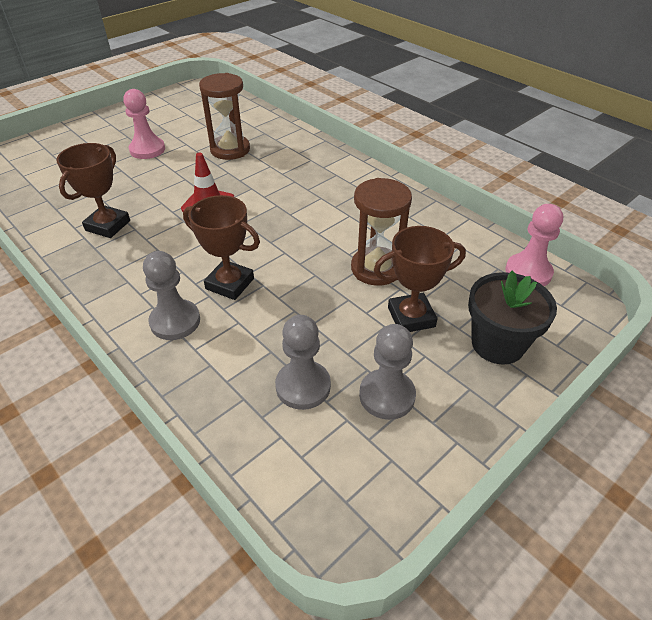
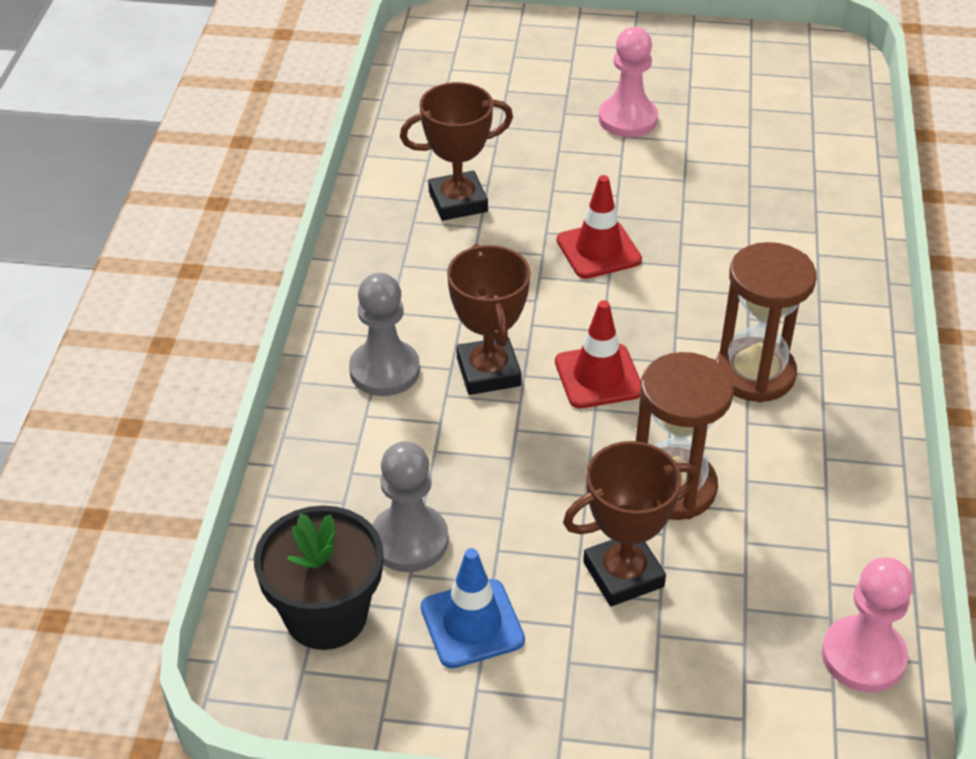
camera: 50 degrees right, 0 degrees up
brown hourglass [199,73,250,160] -> brown hourglass moved to [716,242,817,402]
grey pawn [359,324,416,420] -> blue traffic cone [421,548,525,668]
brown trophy [374,226,466,332] -> brown trophy turned 60 degrees counterclockwise [563,441,698,606]
black flower pot [468,271,557,365] -> black flower pot moved to [254,505,384,650]
none -> red traffic cone [555,300,641,408]

